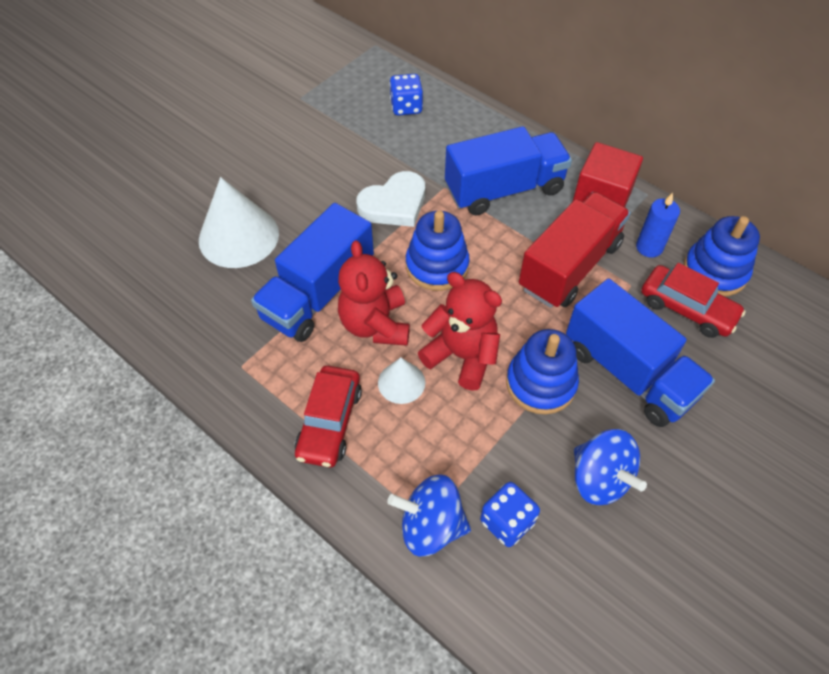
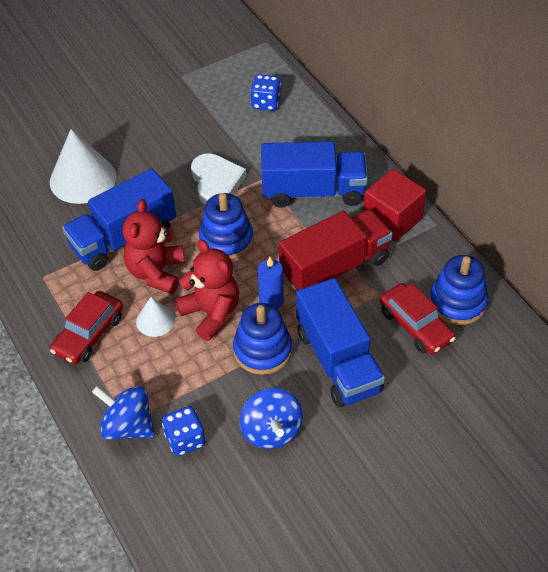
camera: 20 degrees right, 5 degrees down
white heart [356,171,425,227] -> white heart turned 90 degrees counterclockwise [191,153,246,205]
blue candle [636,193,680,258] -> blue candle moved to [258,257,284,309]

